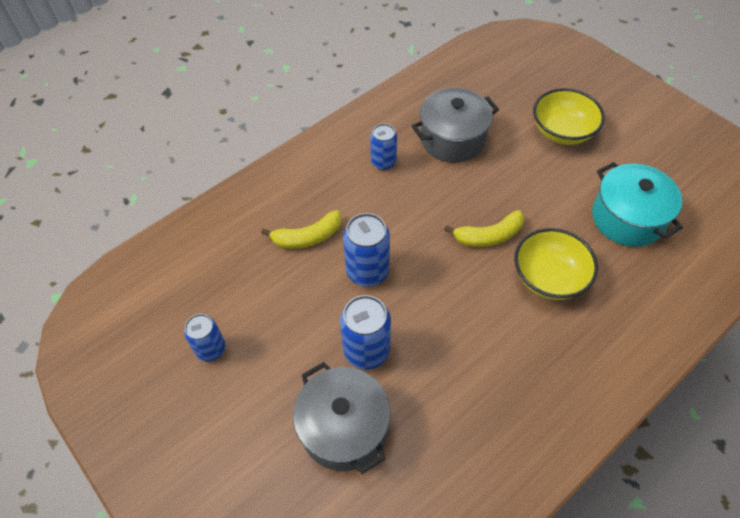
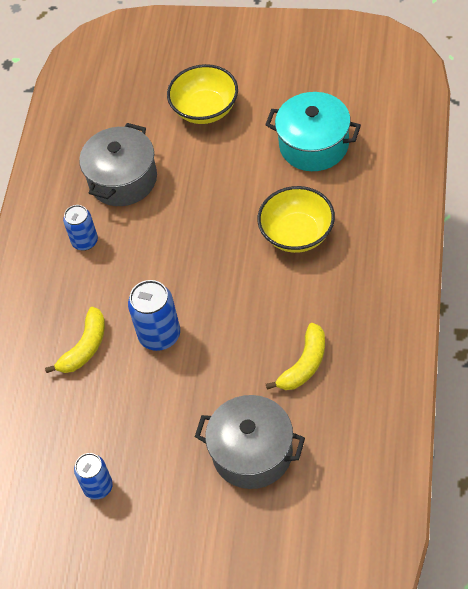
camera: 35 degrees left, 0 degrees up
blue can [340,295,391,370] -> none
yellow banana [444,210,524,247] -> yellow banana moved to [266,323,325,390]

